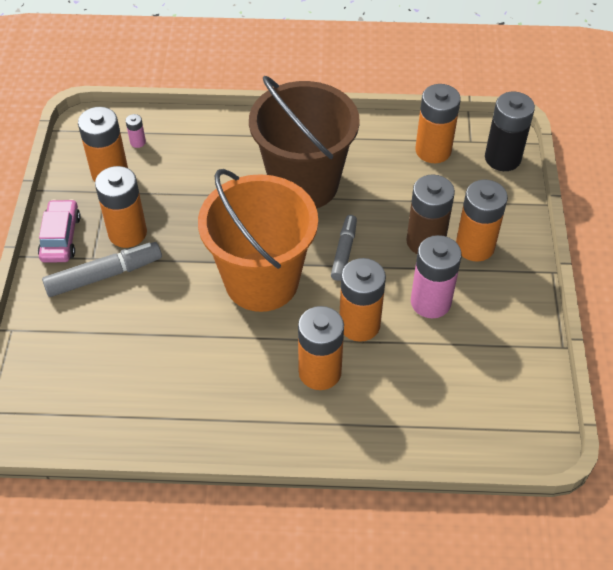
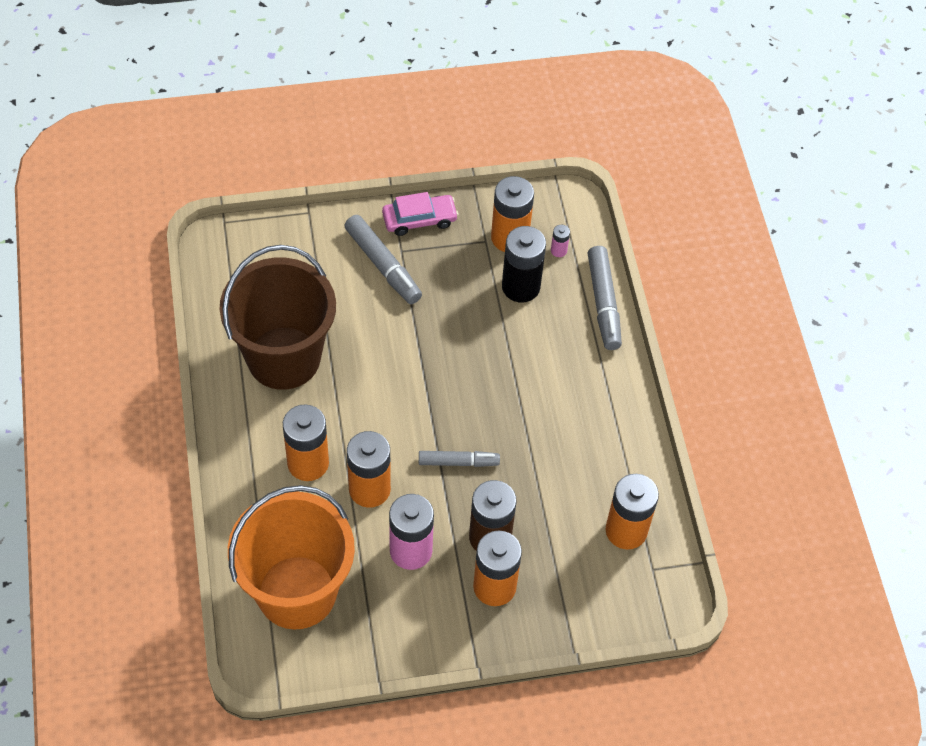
camera: 75 degrees right, 5 degrees up
orange battery [95,166,147,248] -> none
orange bucket [198,169,318,312] -> orange bucket moved to [228,485,355,630]
brown bucket [249,76,360,208] -> brown bucket moved to [219,245,336,390]
black battery [485,92,535,171] -> black battery moved to [502,226,546,302]
none -> grey marker [588,246,622,350]

